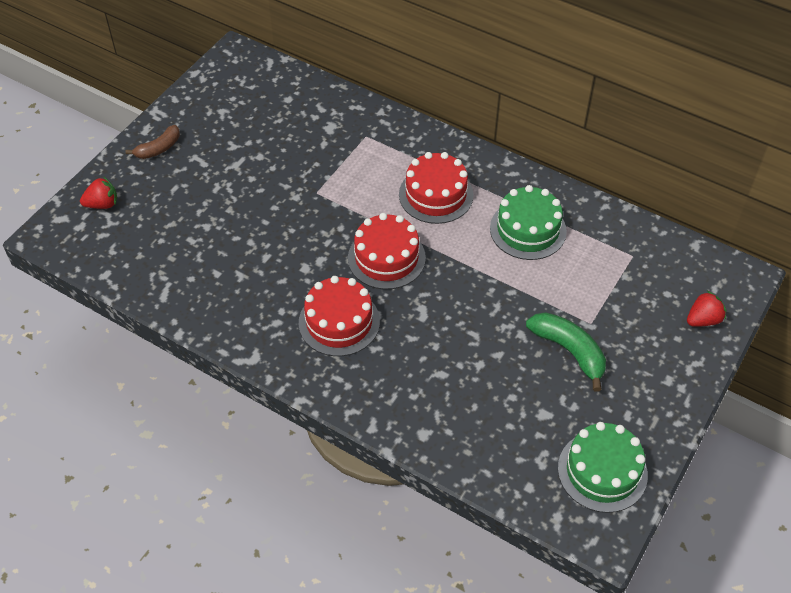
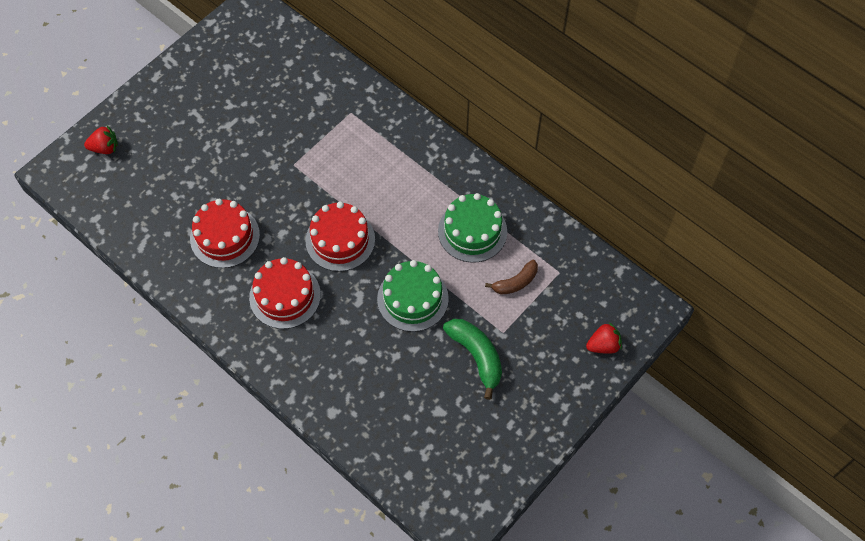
camera: 10 degrees right, 10 degrees up
brown banana [125,125,180,159] -> brown banana moved to [485,260,538,295]
red cake [399,152,473,224] -> red cake moved to [190,199,260,268]
green cake [558,422,648,513] -> green cake moved to [377,260,449,332]

